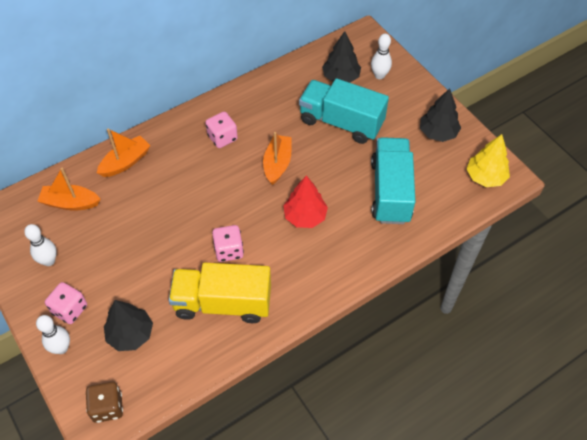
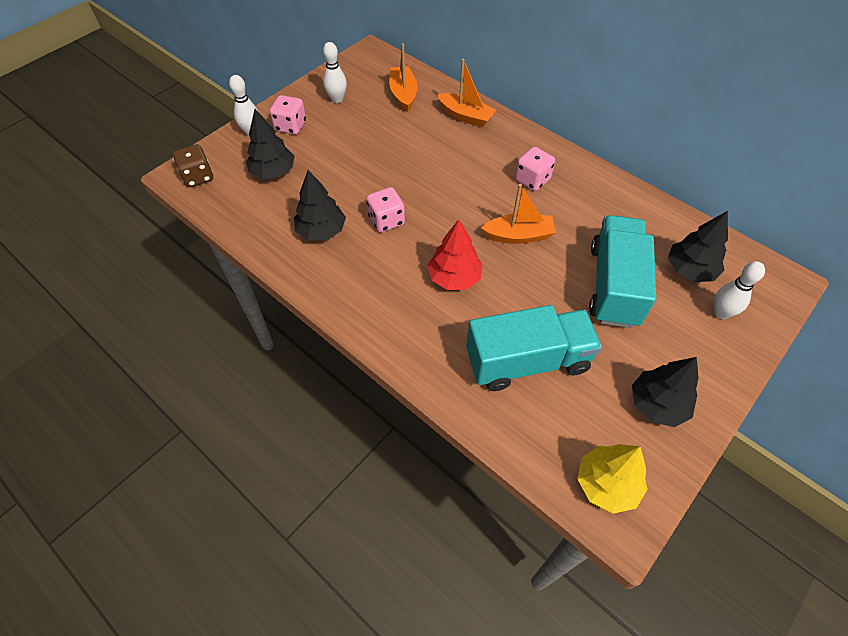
camera: 75 degrees right, 0 degrees up
yellow truck [169,263,271,323] -> black tree [294,170,346,240]

